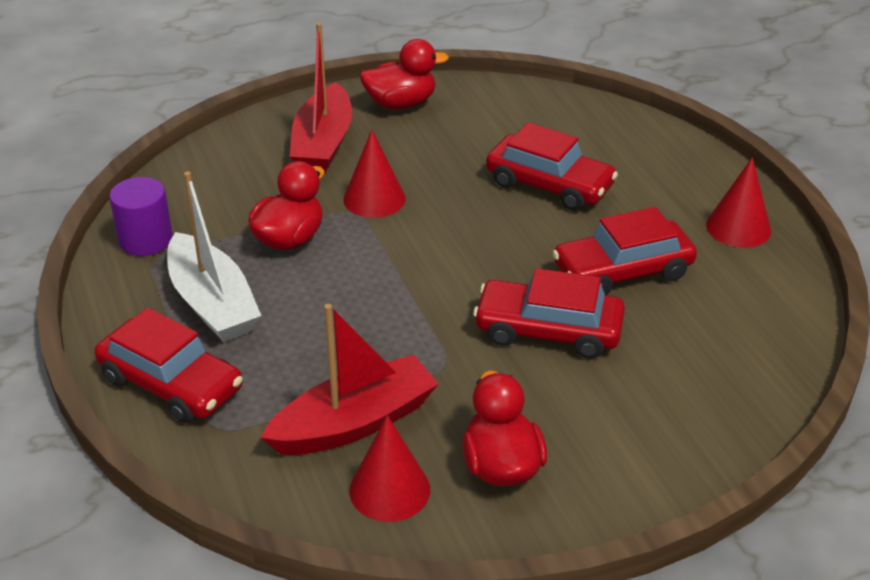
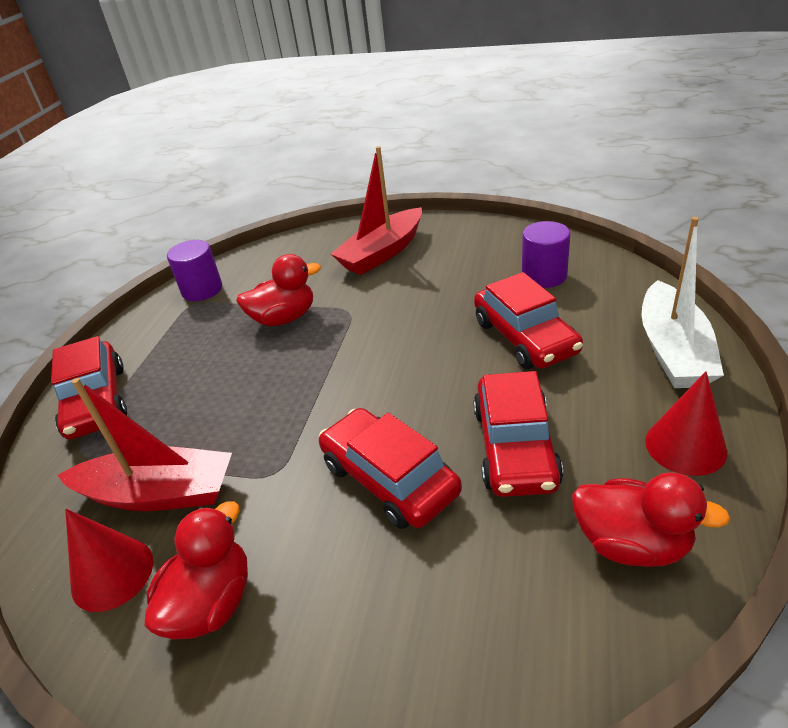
camera: 40 degrees right, 0 degrees up
white boat [167,172,261,342] -> white boat moved to [642,217,724,388]
red cone [343,130,406,218] -> none
red duck [360,39,449,109] -> red duck moved to [572,472,731,567]
red car [552,207,697,295] -> red car turned 105 degrees counterclockwise [473,371,563,497]
none -> purple cylinder [522,221,570,288]

